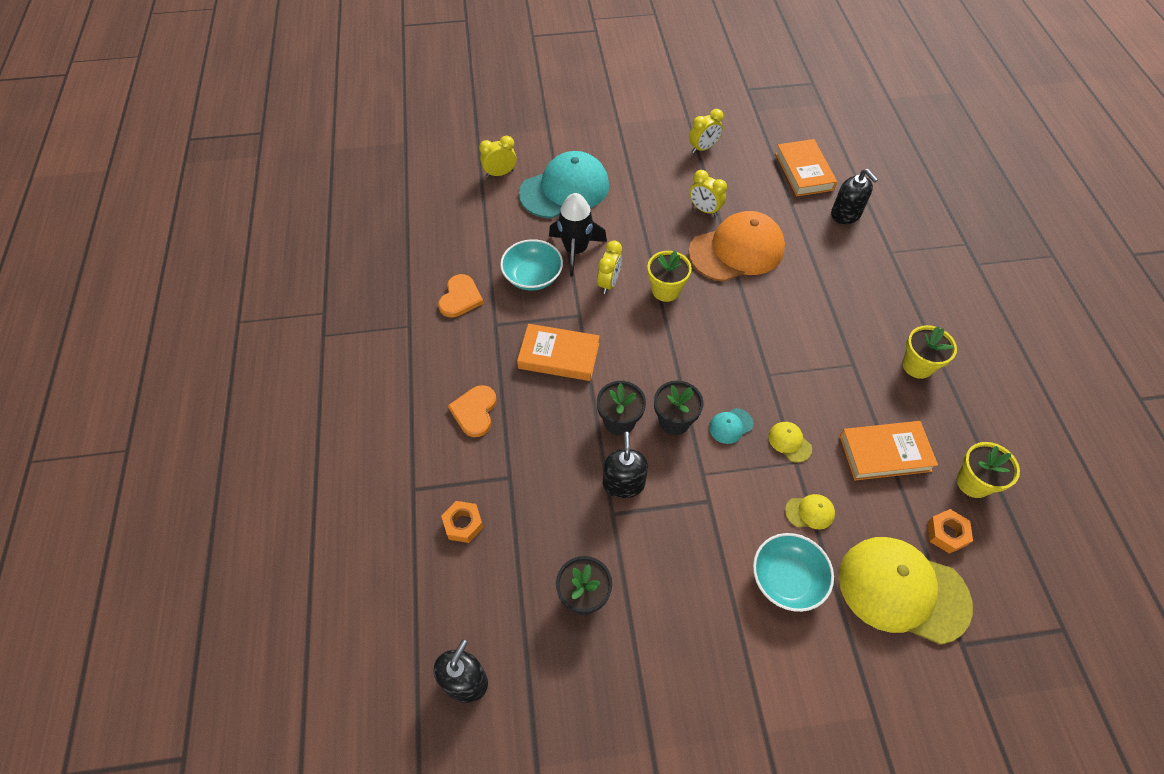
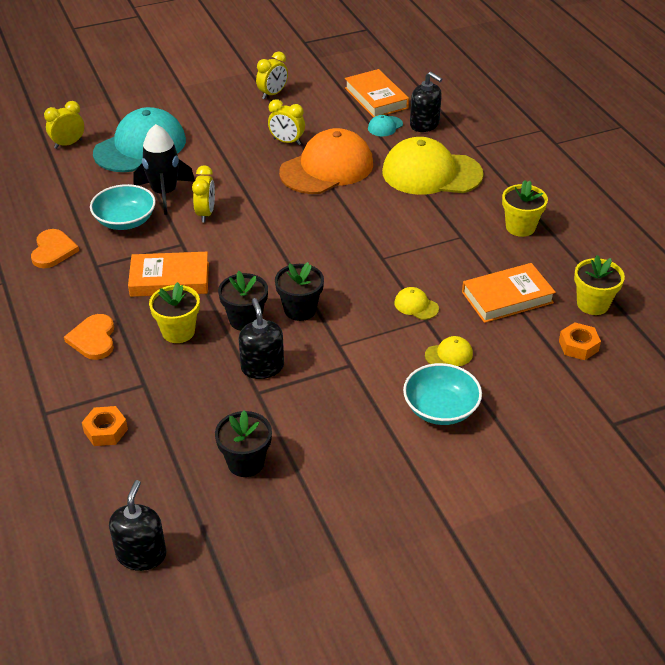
camera: 15 degrees left, 15 degrees down
yellow flower pot [647,250,692,302] -> yellow flower pot moved to [149,282,200,343]
turquoise cap [709,408,753,444] -> turquoise cap moved to [368,115,403,137]
yellow cap [839,537,973,645] -> yellow cap moved to [382,137,484,195]

